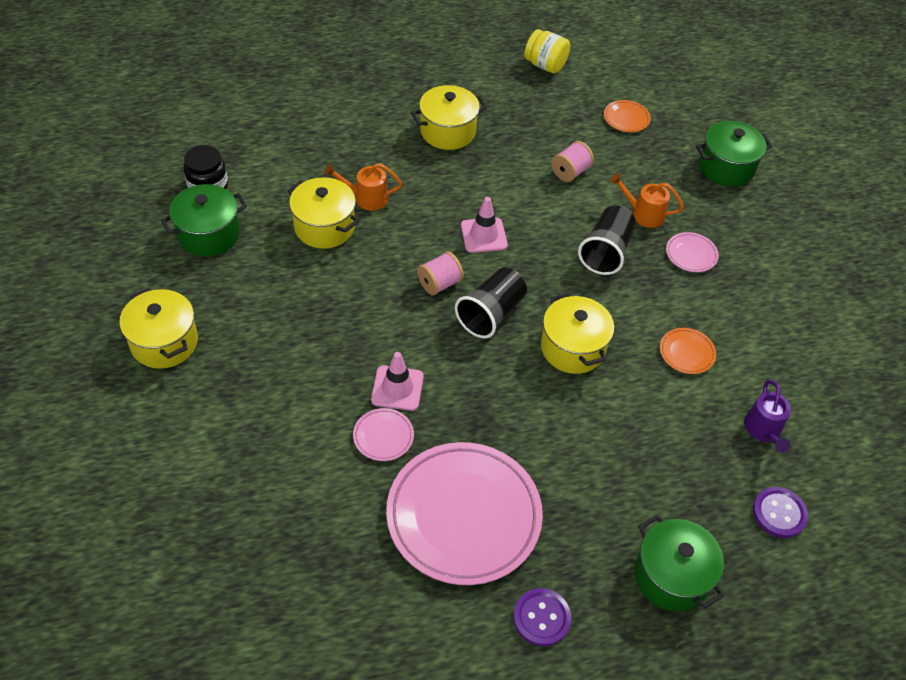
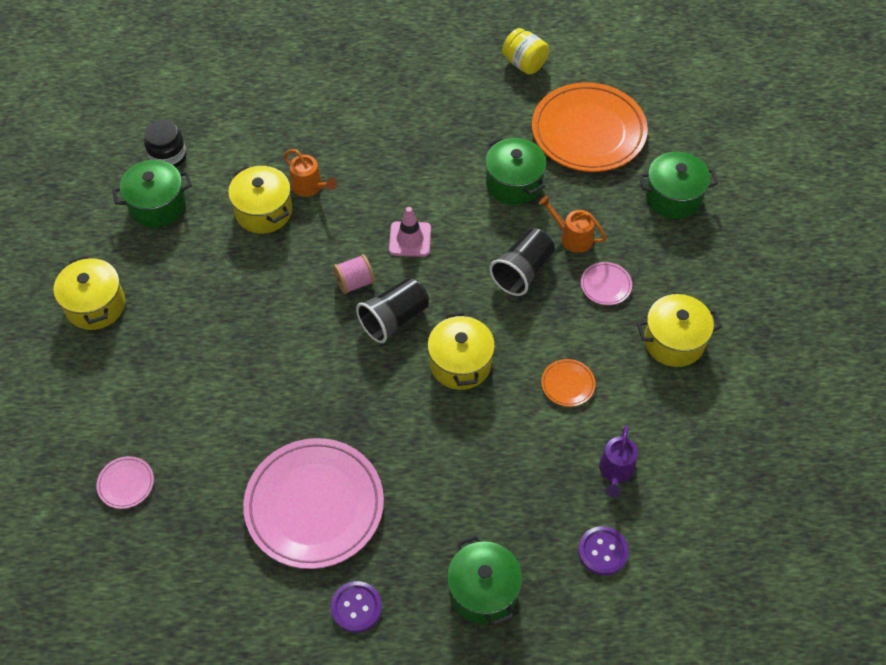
camera: 15 degrees right, 5 degrees up
orange watering can [324,163,402,211] -> orange watering can turned 150 degrees counterclockwise [284,149,337,197]
pink plate [353,408,414,461] -> pink plate moved to [96,456,154,509]
pink traffic cone [371,352,424,411] -> none
yellow pot [411,85,487,150] -> yellow pot moved to [637,294,722,367]
pink spool [551,141,594,182] -> green pot [485,137,546,205]
orange plate [604,100,651,132] -> orange plate [532,82,648,172], size x2.43

